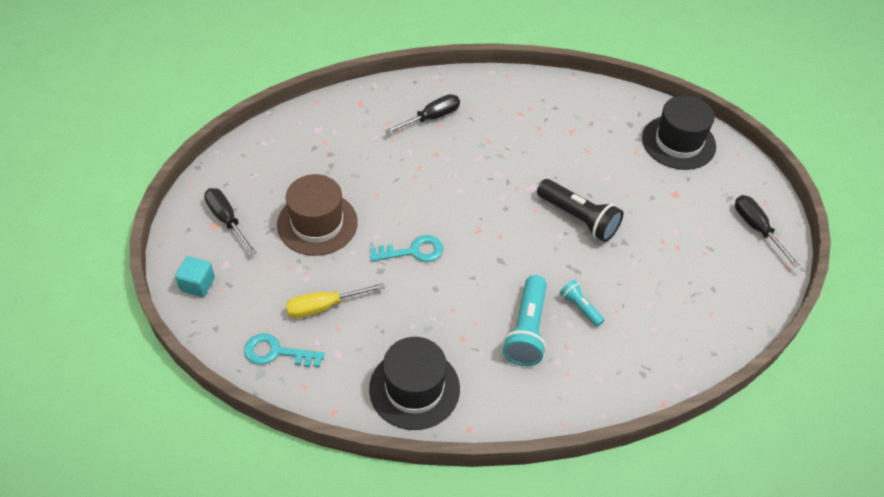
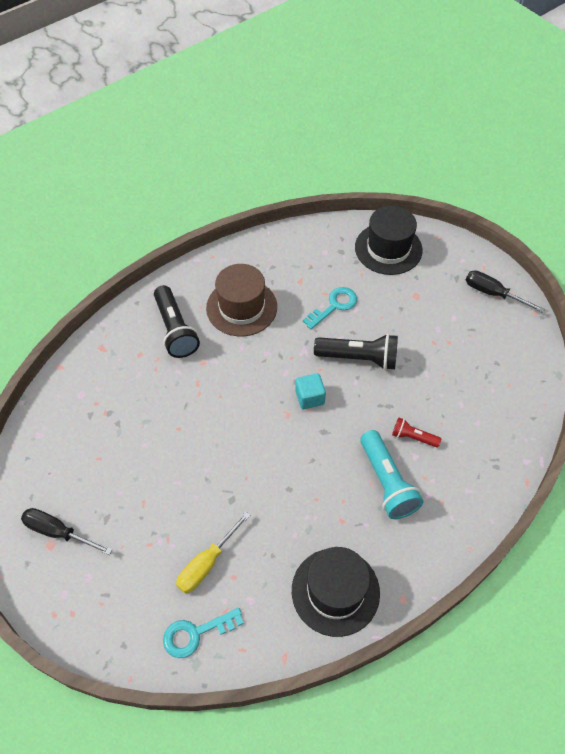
camera: 30 degrees left, 5 degrees up
turquoise cube [175,256,215,297] -> turquoise cube moved to [295,373,326,409]
brown hat [277,174,358,256] -> brown hat moved to [206,264,277,336]
turquoise key [370,235,443,262] -> turquoise key moved to [303,287,357,329]
black screwdriver [385,94,460,134] -> black flashlight [154,285,200,358]
turquoise flashlight [560,280,604,327] -> red flashlight [392,418,441,448]

